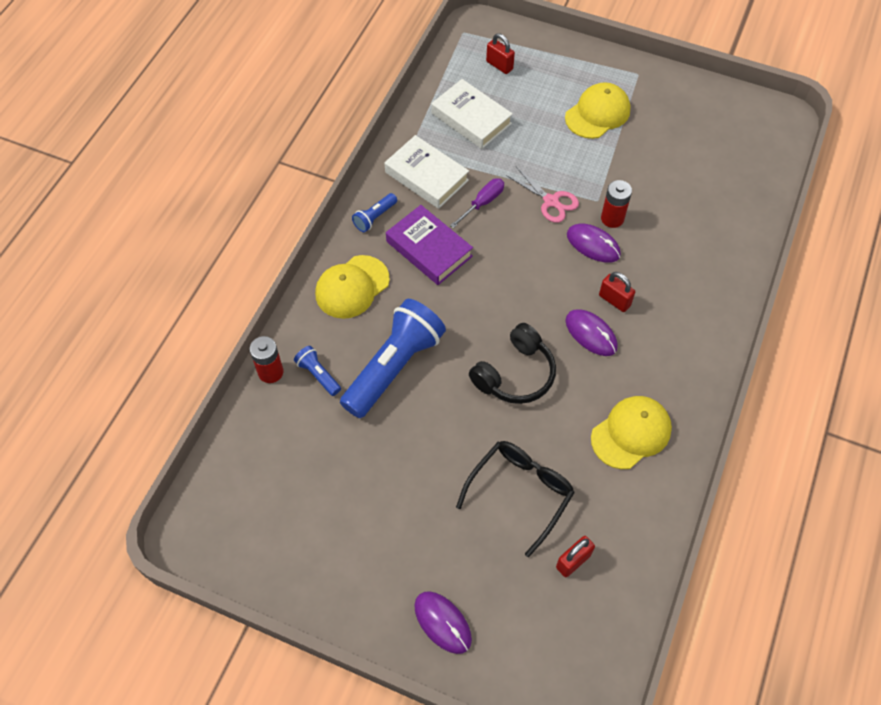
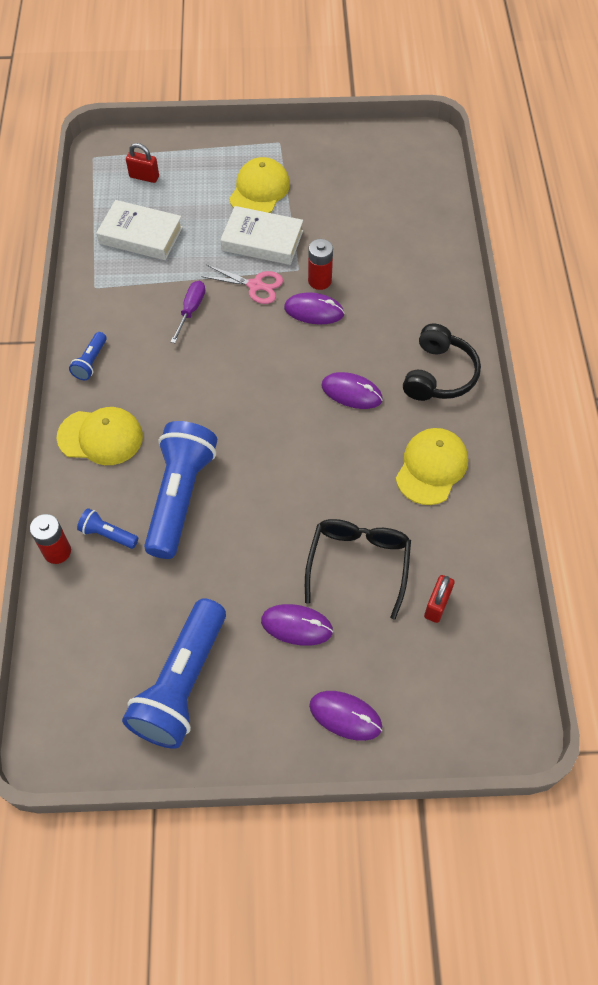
camera: 25 degrees left, 0 degrees up
yellow cap [315,255,390,319] -> yellow cap turned 105 degrees counterclockwise [57,407,143,465]
white book [385,135,469,209] -> white book moved to [220,206,303,265]
purple book [386,205,473,285] -> none
black headphones [469,323,556,404] -> black headphones moved to [403,324,481,401]
red padlock [599,272,635,312] -> none
none -> blue flashlight [122,598,226,749]
none -> purple mouse [261,604,333,646]

